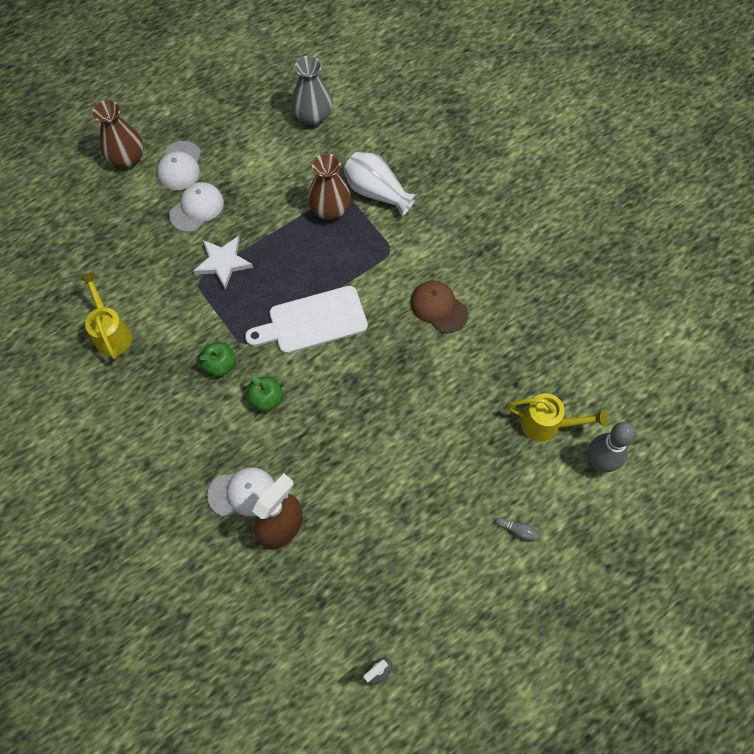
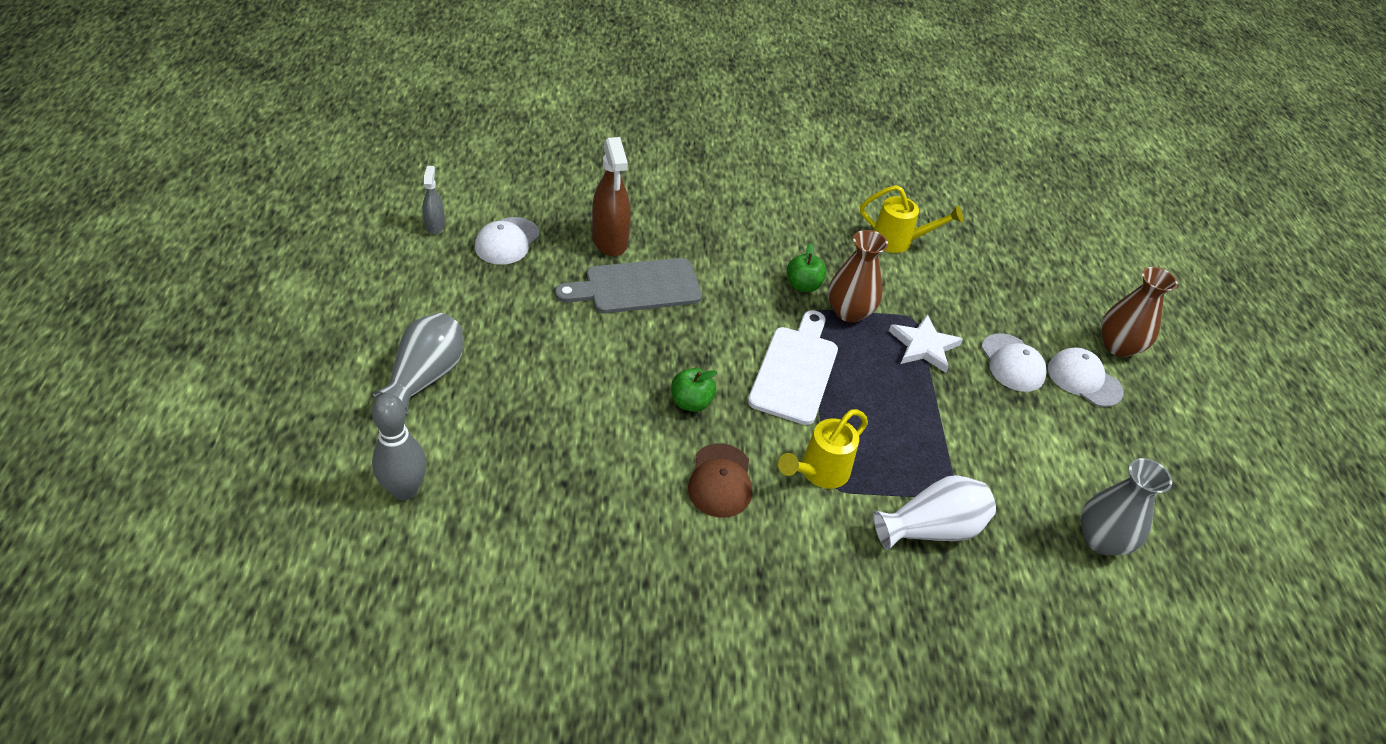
camera: 120 degrees right, 20 degrees down
white cap [207,467,275,516] -> white cap moved to [475,217,539,265]
green apple [247,374,283,412] -> green apple moved to [671,368,717,412]
brown vase [308,153,351,220] -> brown vase moved to [828,230,888,323]
brown cap [410,280,468,333] -> brown cap turned 105 degrees clockwise [688,443,752,517]
grey bowling pin [495,517,540,540] -> grey vase [373,313,463,415]
yellow watering can [507,393,608,442] -> yellow watering can moved to [778,409,868,489]
none -> grey cutting board [555,258,702,313]

